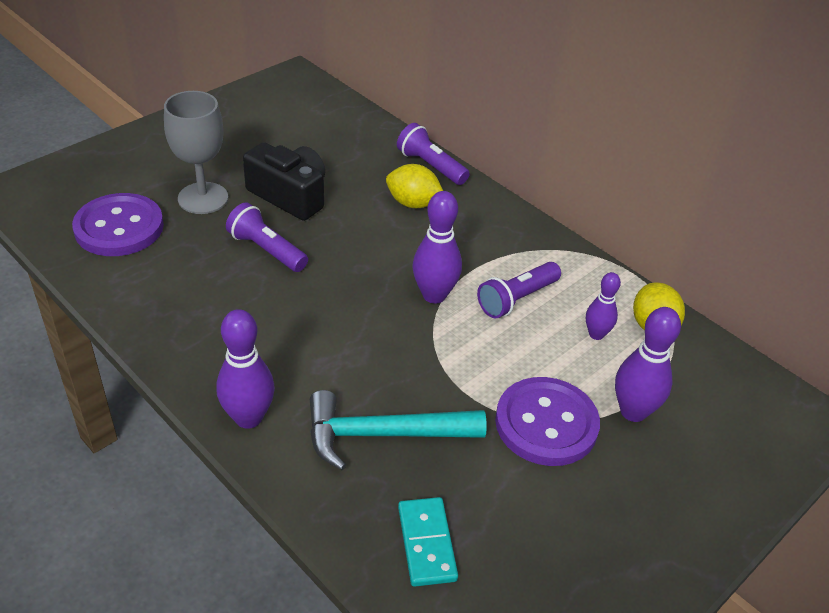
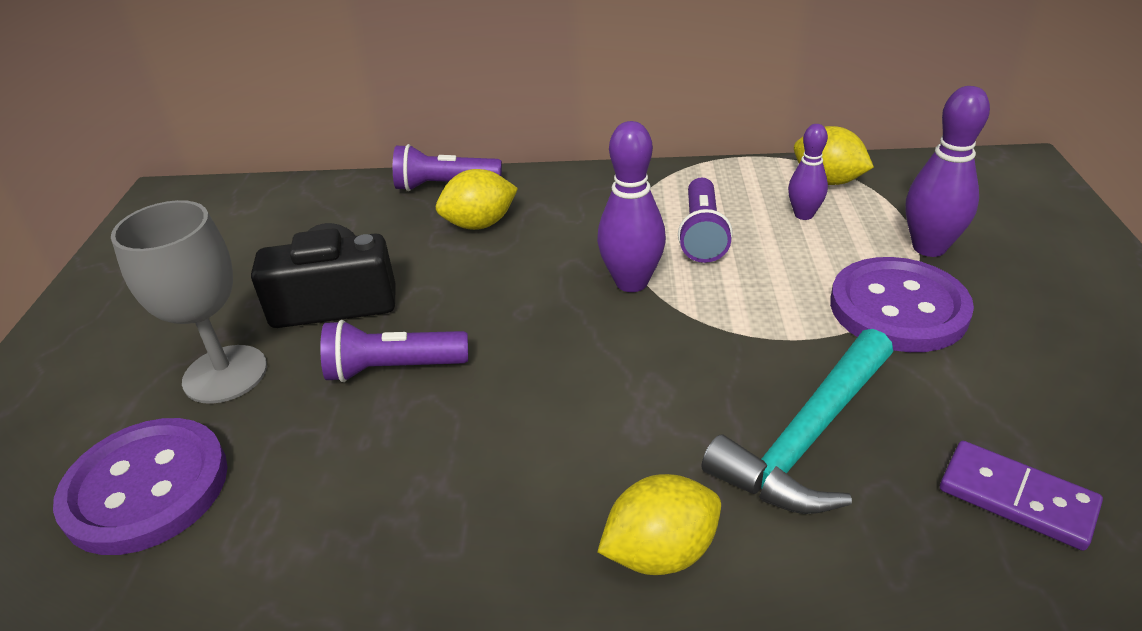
camera: 40 degrees left, 5 degrees down
purple bowling pin [216,309,275,429] -> yellow lemon [597,474,721,575]
turquoise domino [398,497,458,587] -> purple domino [940,441,1103,551]

